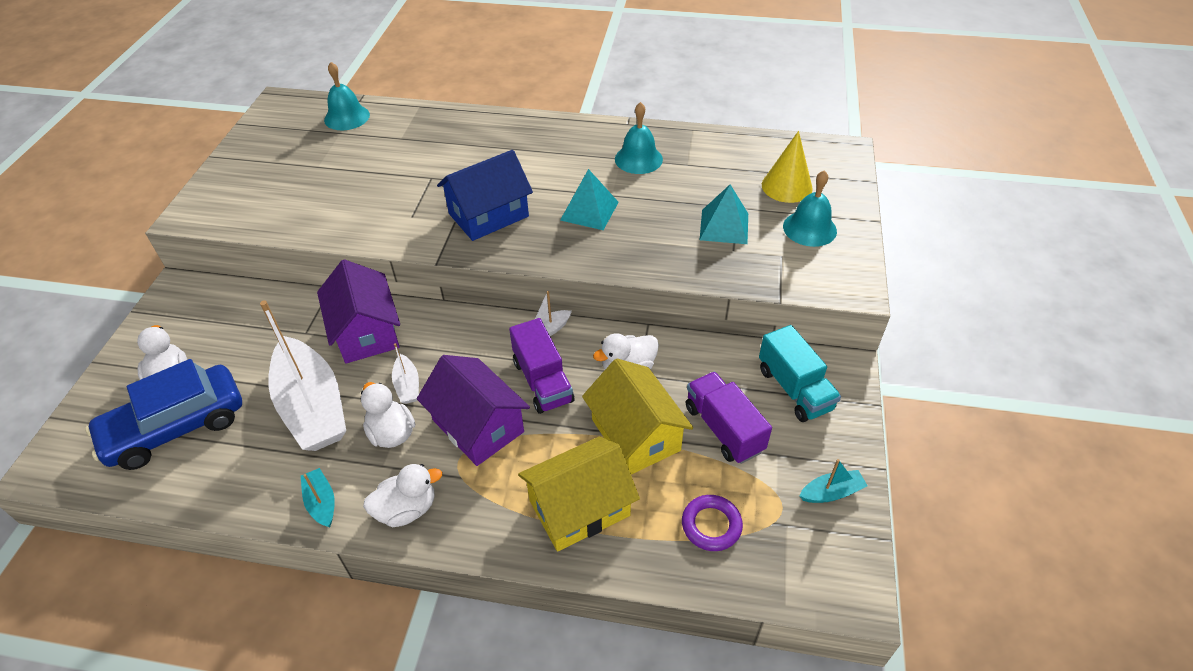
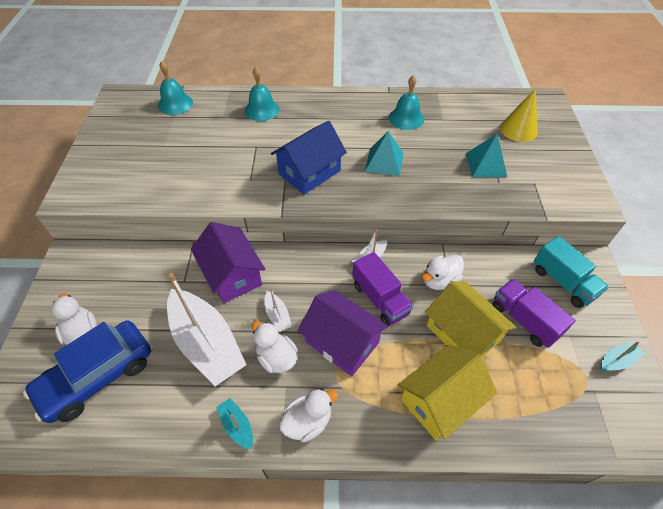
camera: 10 degrees left, 5 degrees up
purple ring [682,495,743,551] -> none
turquoise bell [783,170,837,247] -> turquoise bell moved to [244,67,280,121]

